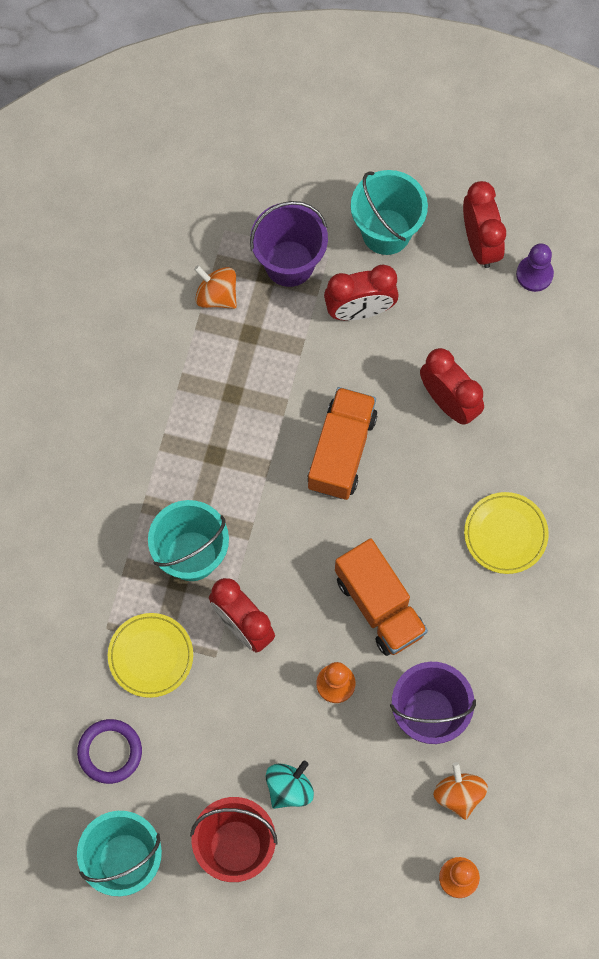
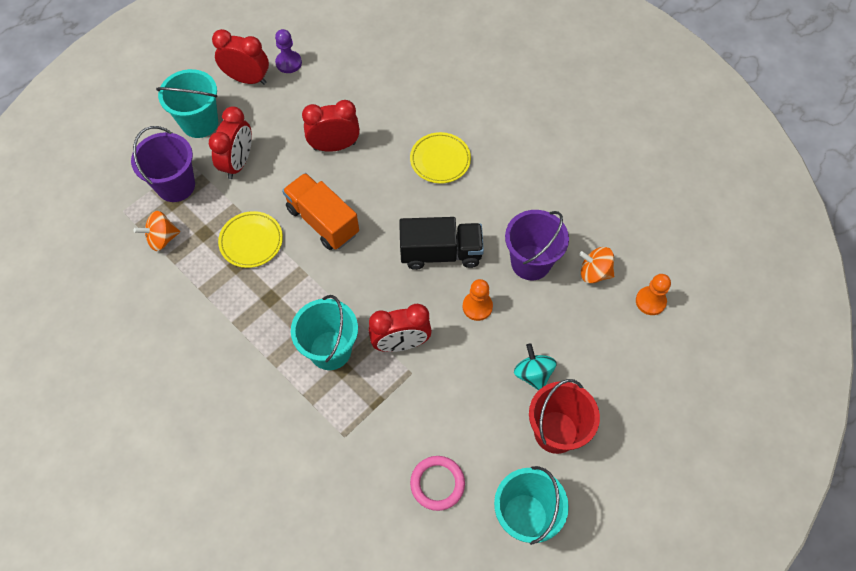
camera: 60 degrees left, 10 degrees down
purple ring [77,719,142,784] -> pink ring [410,456,465,511]
yellow plate [108,613,193,698] -> yellow plate moved to [218,211,283,268]
orange truck [335,538,428,656] -> black truck [399,217,484,270]

